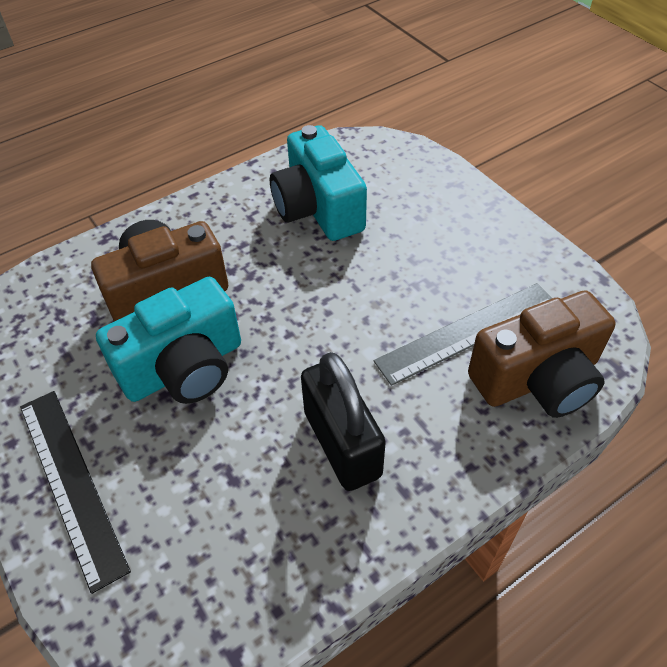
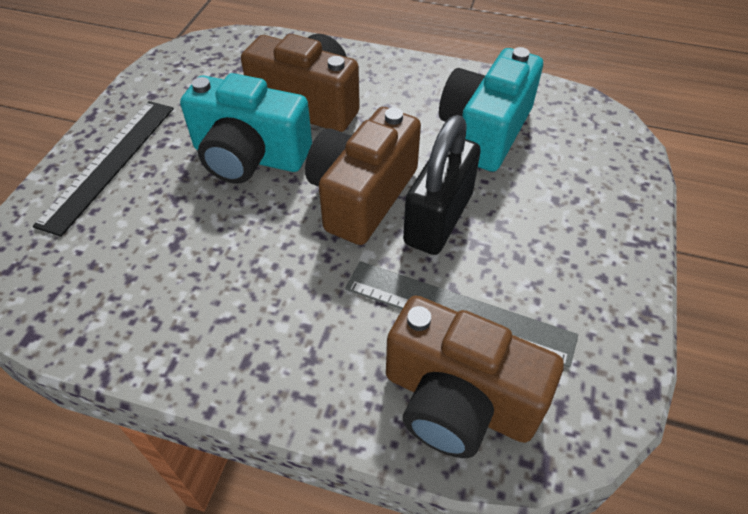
camera: 50 degrees right, 0 degrees up
black padlock [301,352,386,491] -> black padlock moved to [403,115,481,255]
none -> brown camera [305,107,421,245]

